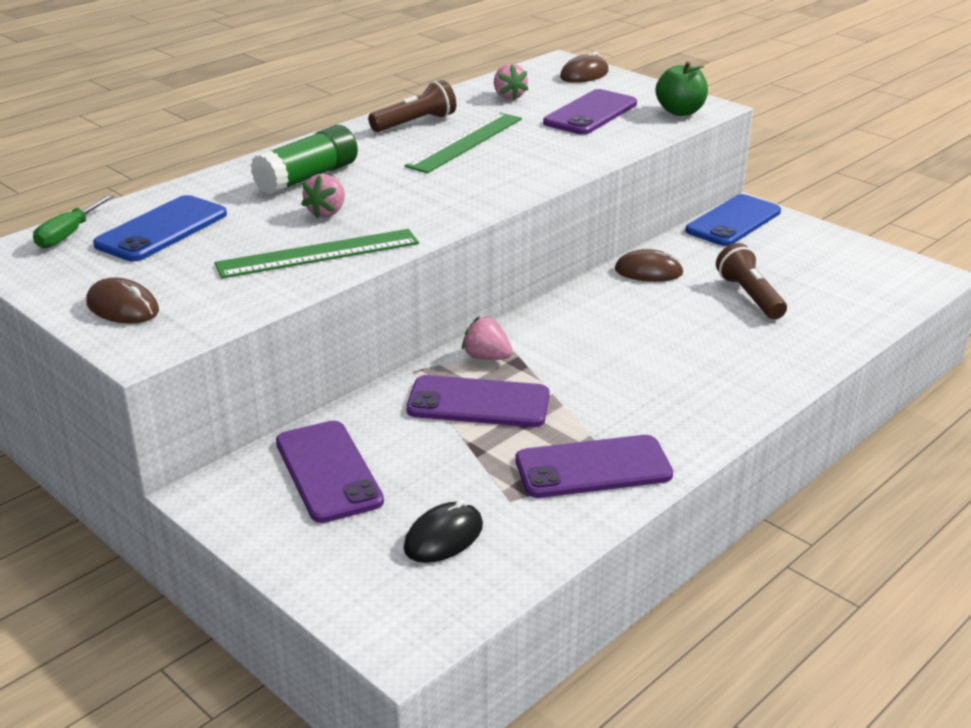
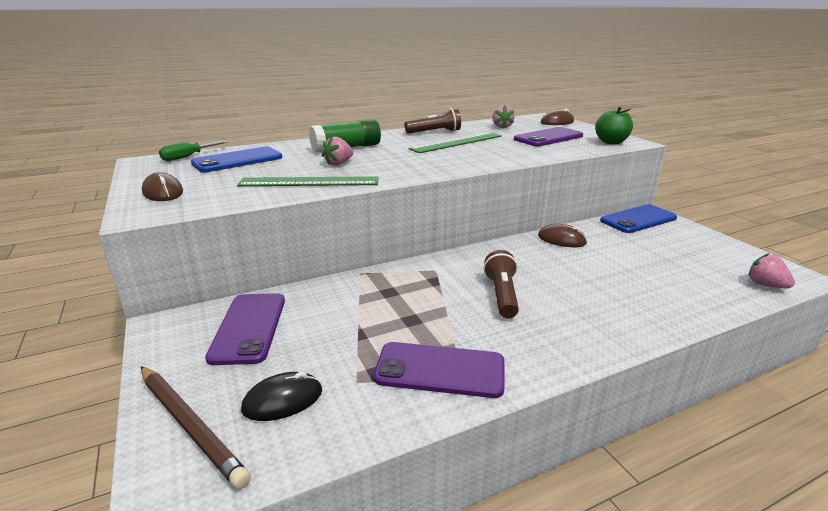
camera: 20 degrees right, 5 degrees down
purple phone [406,375,550,427] -> none
pink strawberry [462,316,513,360] -> pink strawberry moved to [749,253,795,288]
brown flashlight [716,243,787,319] -> brown flashlight moved to [483,250,519,318]
none -> brown pencil [141,366,251,489]

